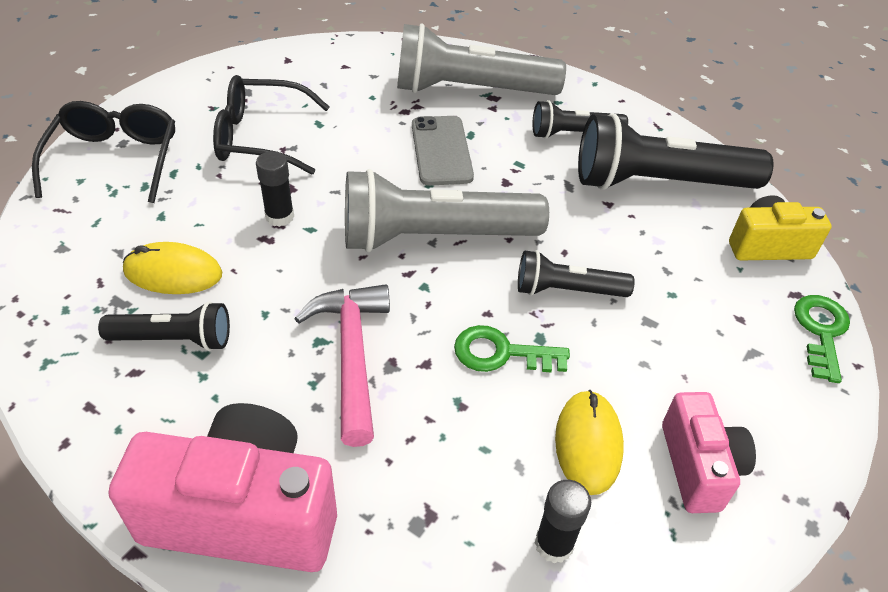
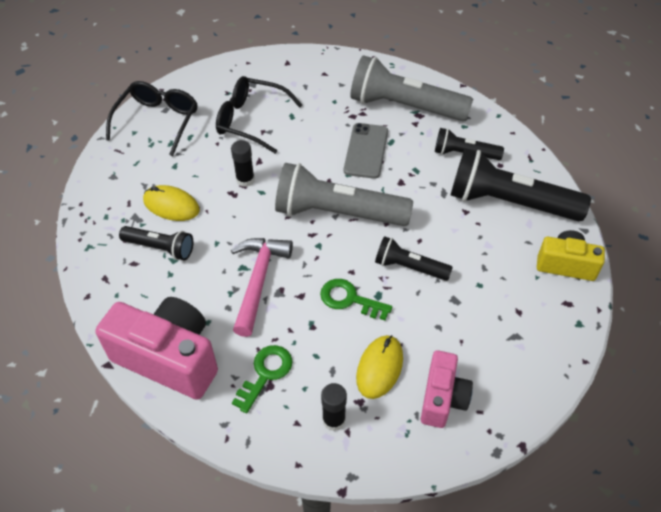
camera: 20 degrees right, 5 degrees up
green key [794,295,850,383] -> green key moved to [232,345,293,413]

